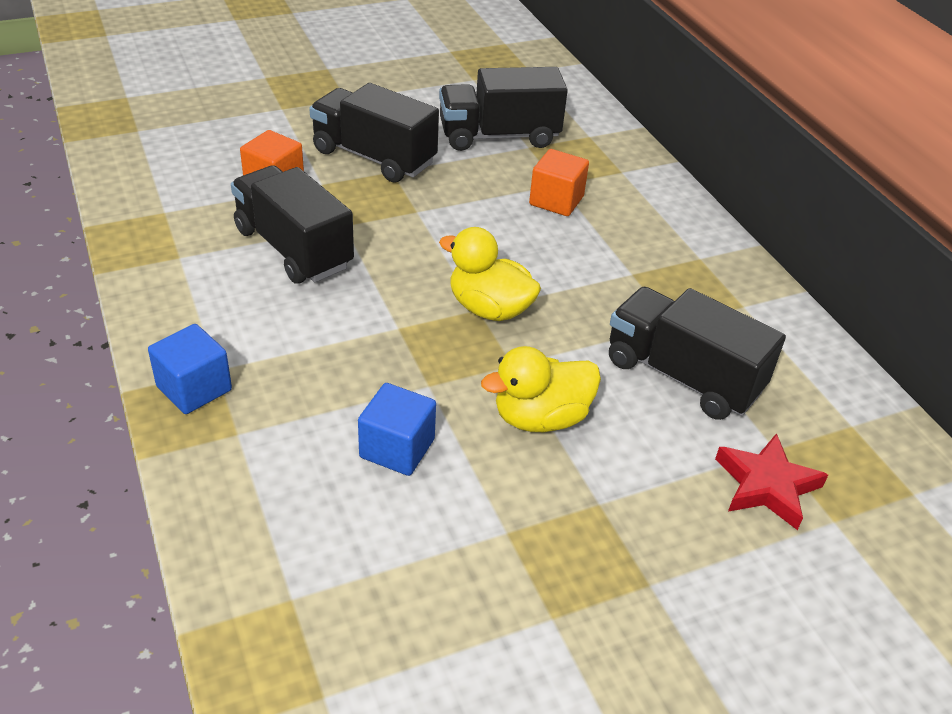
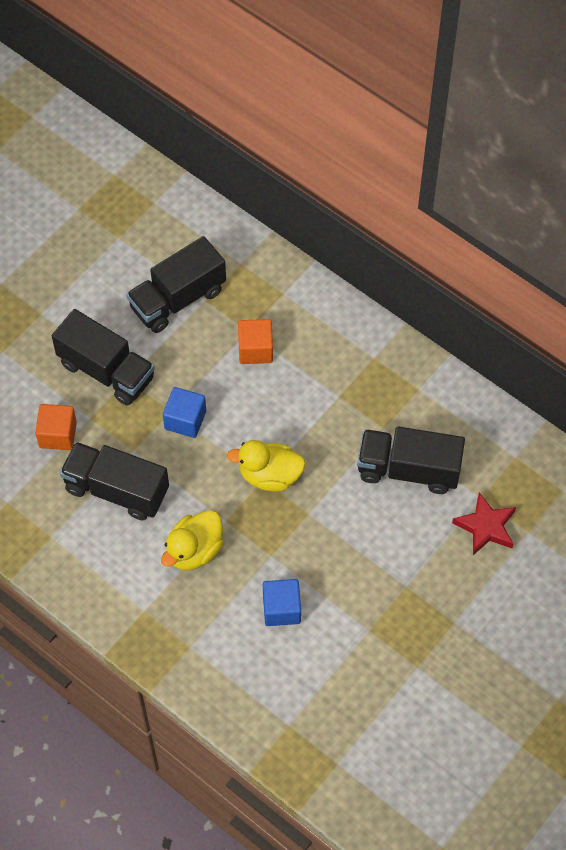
camera: 25 degrees left, 20 degrees up
blue cube [148,324,232,414] -> blue cube moved to [163,387,206,438]
black truck [309,83,439,183] -> black truck turned 150 degrees counterclockwise [52,309,155,406]
yellow duck [481,346,601,432] -> yellow duck moved to [161,510,224,570]

